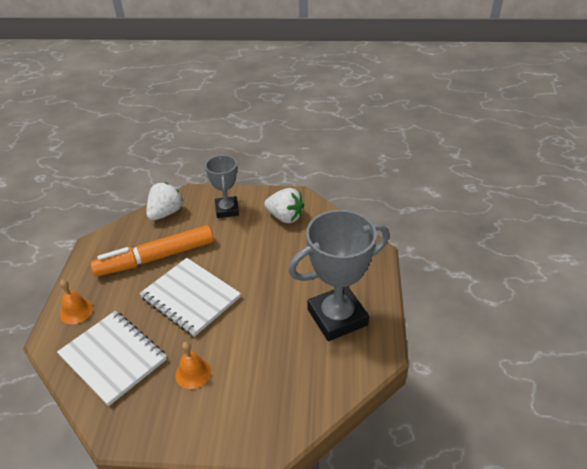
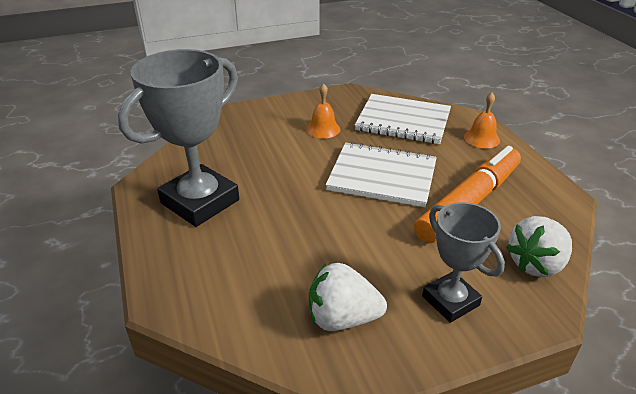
camera: 155 degrees right, 5 degrees down
white strawberry [146,182,183,220] -> white strawberry turned 45 degrees clockwise [506,216,572,277]

